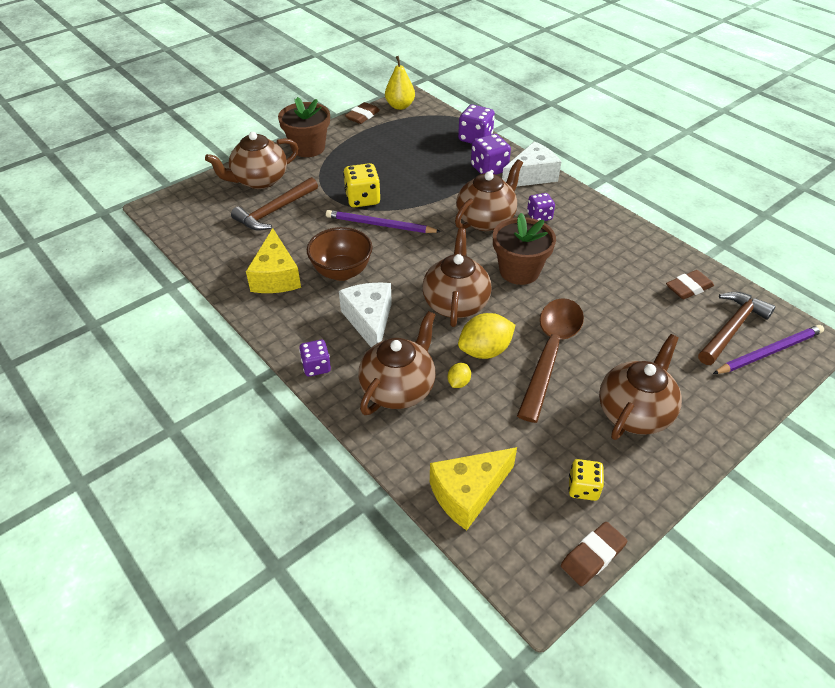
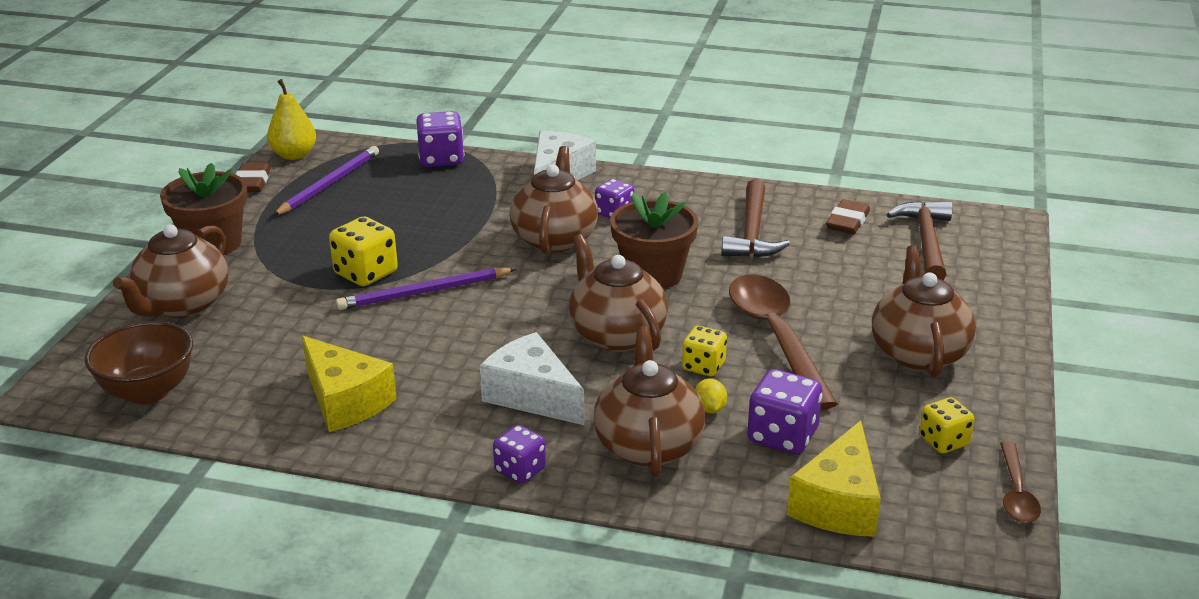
camera: 35 degrees left, 15 degrees down
brown hammer [231,177,318,231] -> brown hammer moved to [722,179,790,258]
brown bowl [307,227,372,281] -> brown bowl moved to [84,321,193,404]
yellow lemon [458,313,515,359] -> yellow dice [682,326,727,376]
purple dice [471,134,511,175] -> purple dice moved to [747,369,822,454]
brown eraser [561,522,627,586] -> brown spoon [1000,441,1041,523]
purple pencil [713,325,824,374] -> purple pencil moved to [273,146,379,216]

